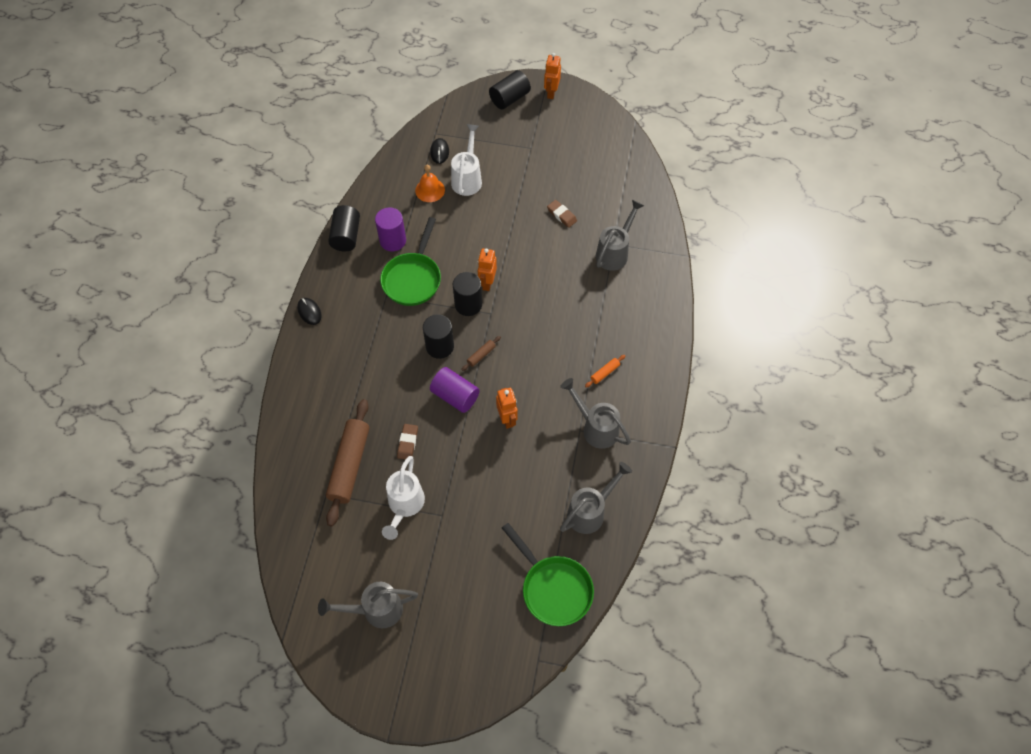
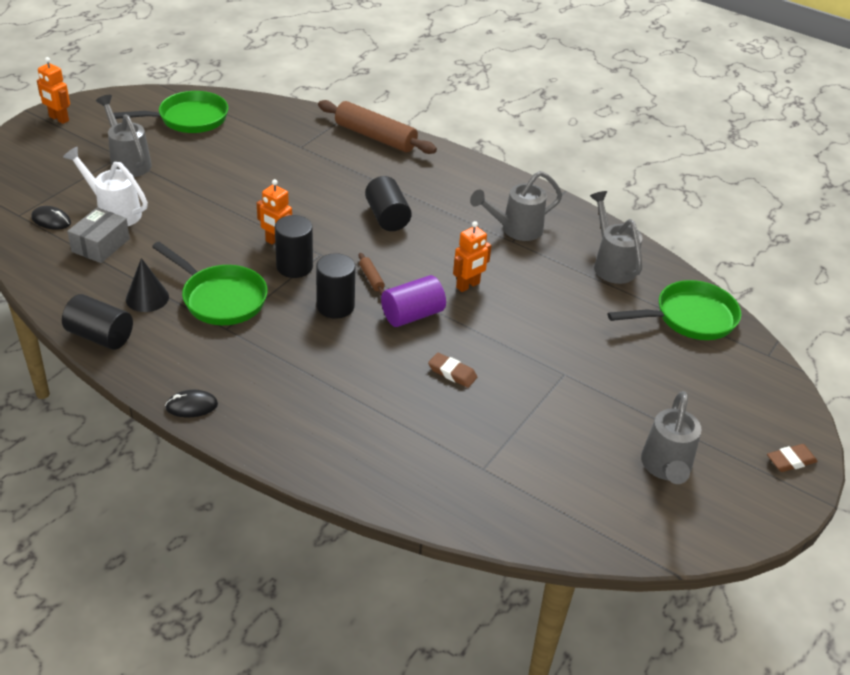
camera: 70 degrees left, 20 degrees down
brown rolling pin [326,399,370,527] -> brown rolling pin moved to [318,100,437,154]
purple cylinder [375,207,406,251] -> black cone [126,258,169,312]
white watering can [382,456,425,540] -> none
orange bell [415,165,445,202] -> grey box [67,207,130,263]
black cylinder [489,70,531,109] -> black cylinder moved to [365,176,412,231]
orange robot [496,388,518,429] -> orange robot turned 135 degrees clockwise [453,221,492,292]
brown eraser [547,200,577,228] -> brown eraser moved to [767,444,818,472]
orange rolling pin [585,355,625,388] -> none
grey watering can [596,200,644,271] -> grey watering can moved to [96,95,152,177]
none -> green pan [113,91,228,133]

